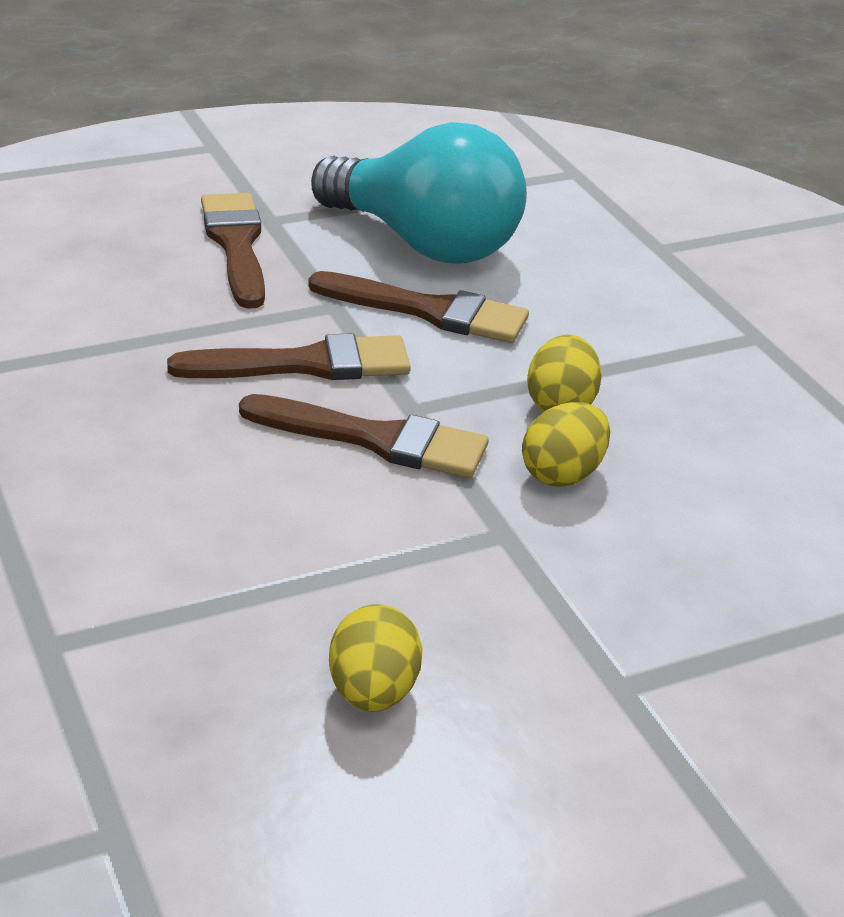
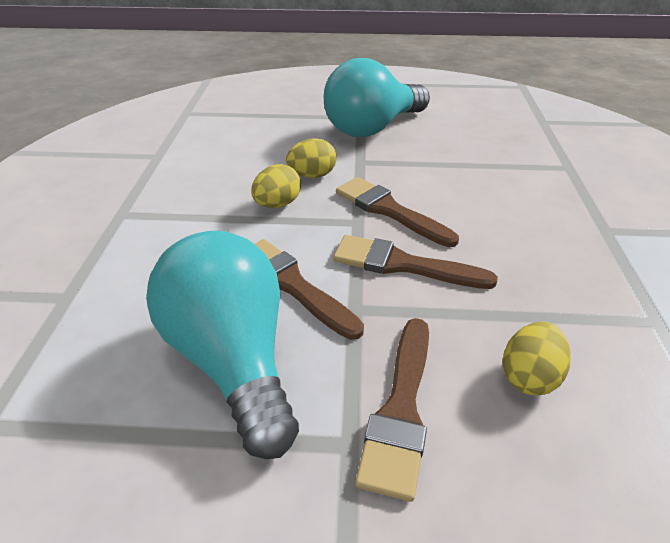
camera: 150 degrees left, 5 degrees up
yellow egg [329,604,423,712] -> yellow egg moved to [502,322,571,396]
none -> turquoise light bulb [324,58,430,137]

